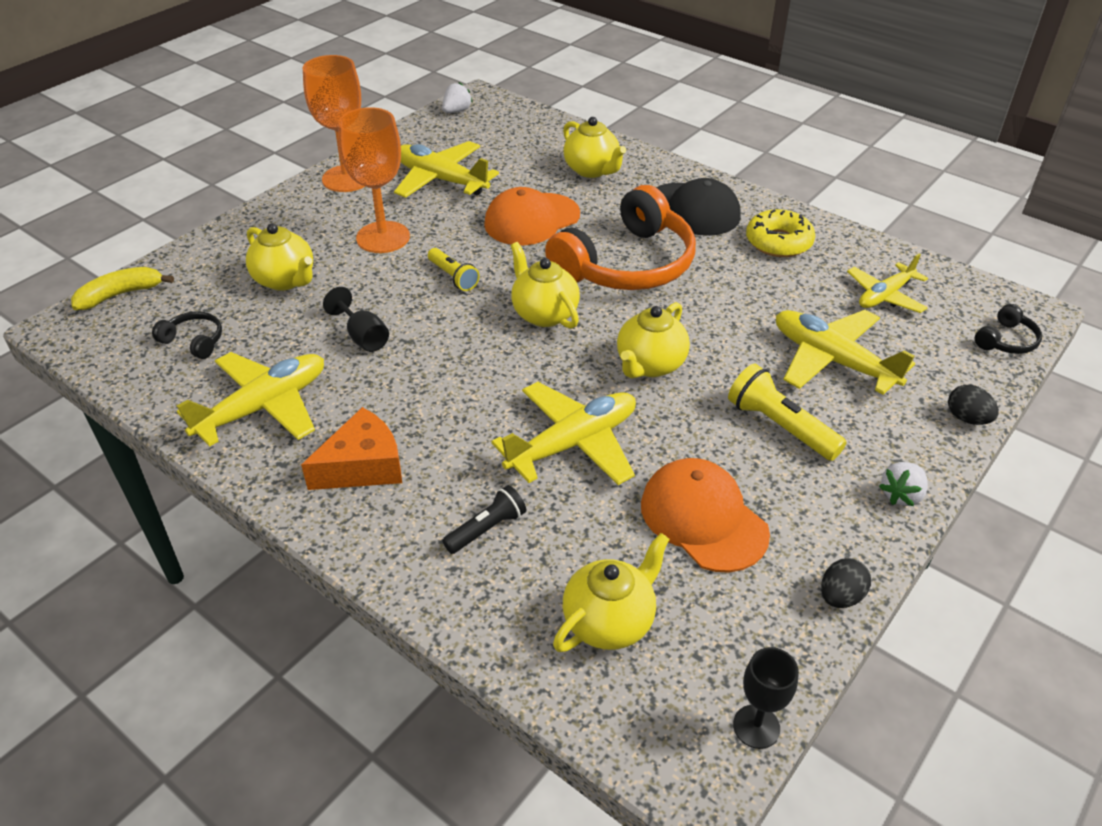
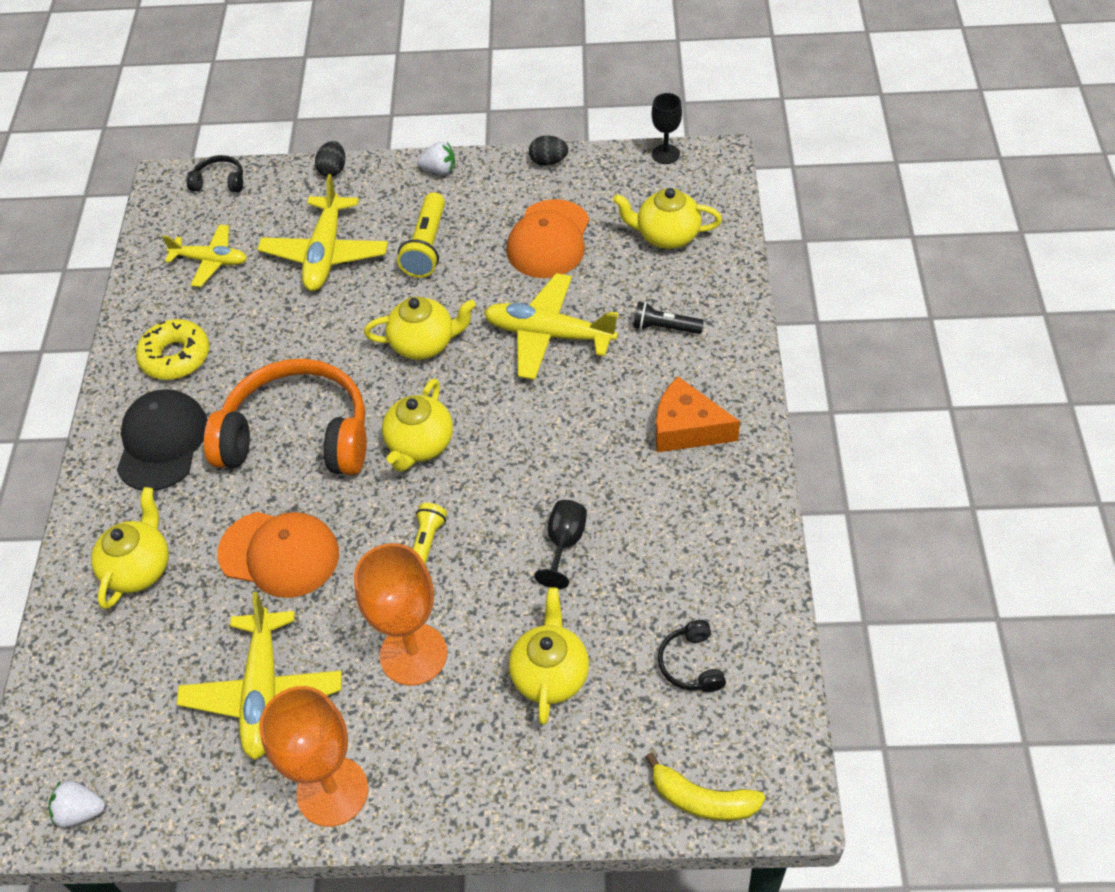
camera: 125 degrees left, 10 degrees up
yellow plane [177,352,324,447] -> none

